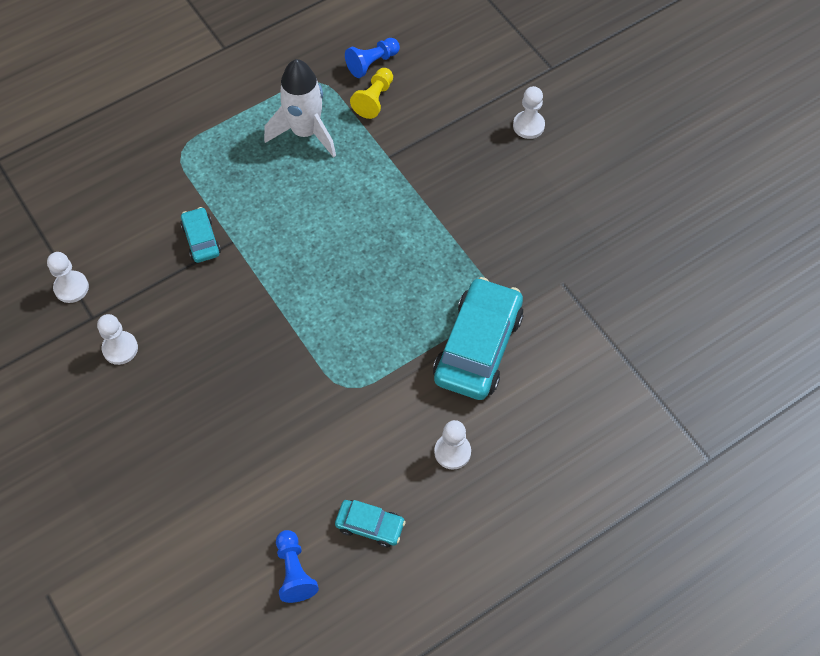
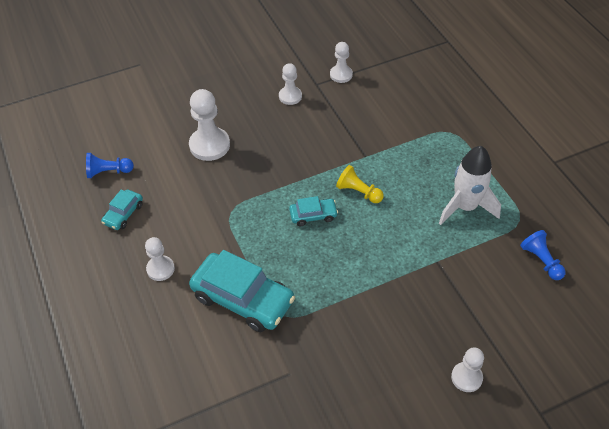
camera: 100 degrees right, 10 degrees down
turquoise car [180,207,221,263] -> turquoise car moved to [289,196,338,226]
yellow pawn [350,68,393,119] -> yellow pawn moved to [336,165,384,203]
none -> white pawn [189,89,230,161]

